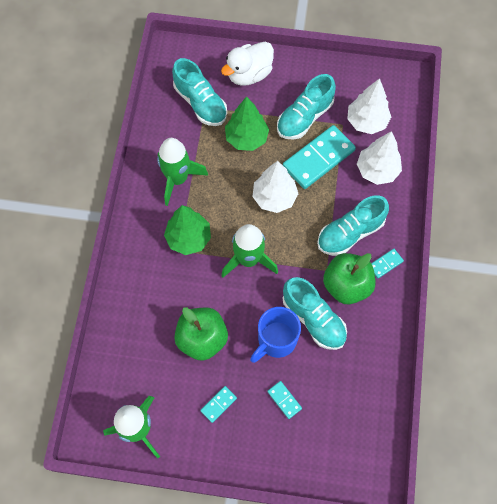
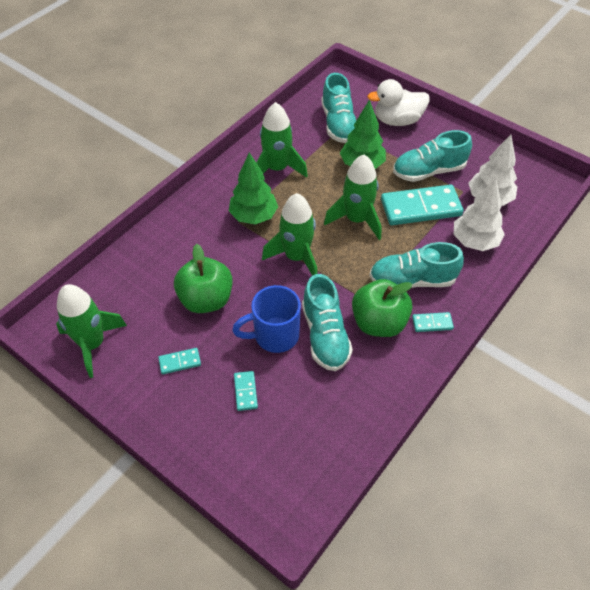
camera: 30 degrees right, 15 degrees down
white tree [252,161,298,213] -> green rocket [324,155,381,240]

